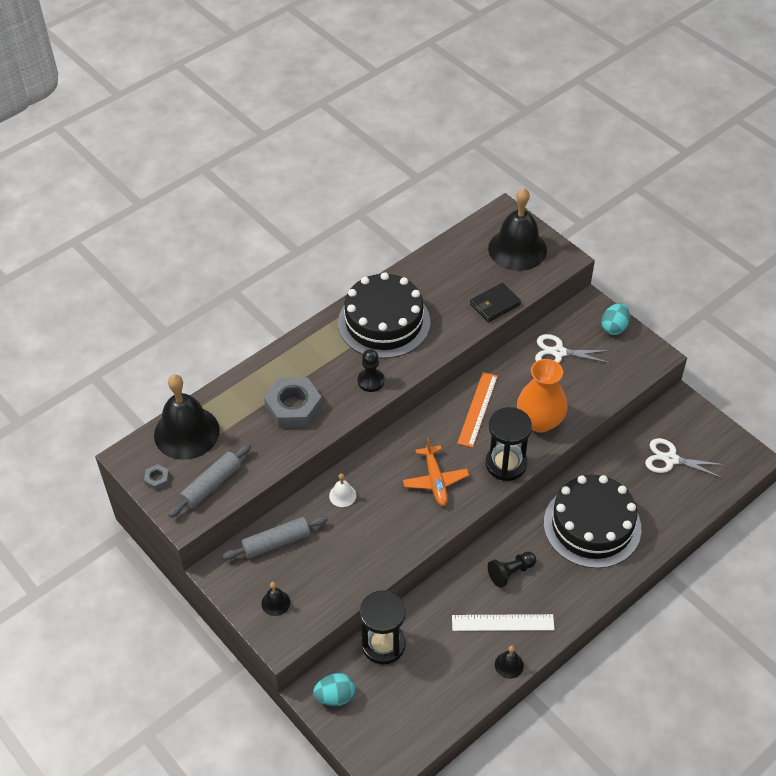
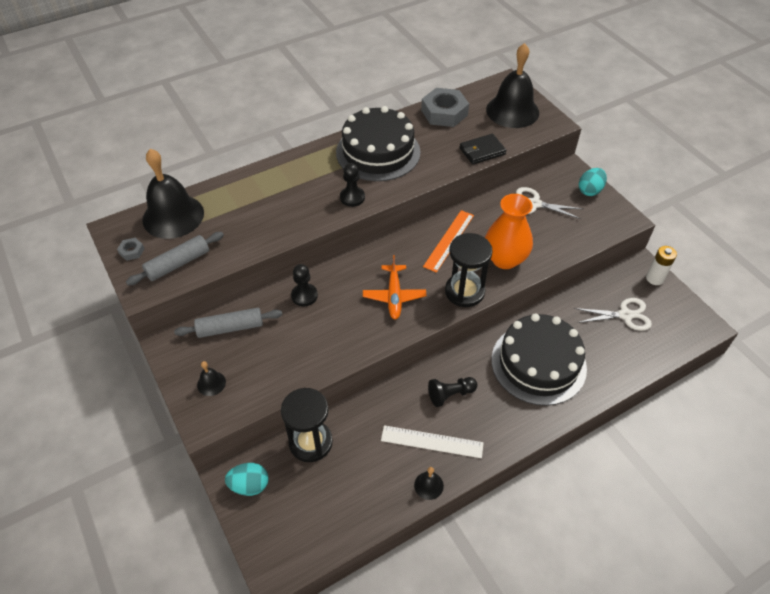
camera: 10 degrees right, 0 degrees up
grey nut [264,377,322,428] -> grey nut moved to [421,88,469,127]
white bell [329,473,357,507] -> black pawn [291,264,318,306]
white scissors [645,438,726,478] -> white scissors turned 150 degrees clockwise [574,298,652,331]
none -> white battery [646,246,677,285]

